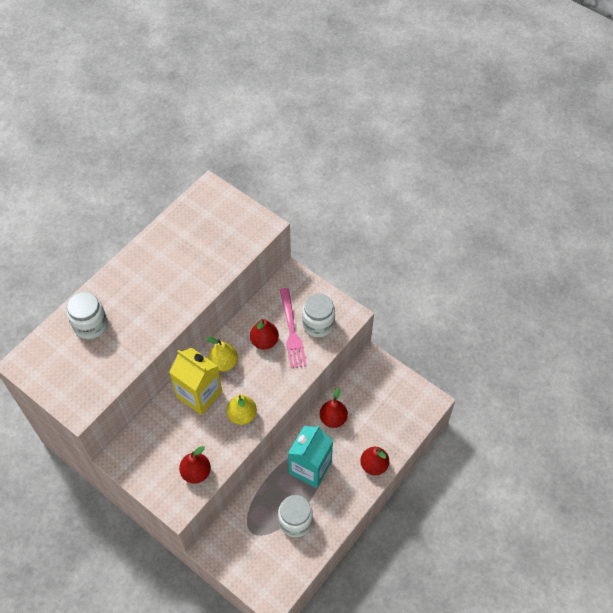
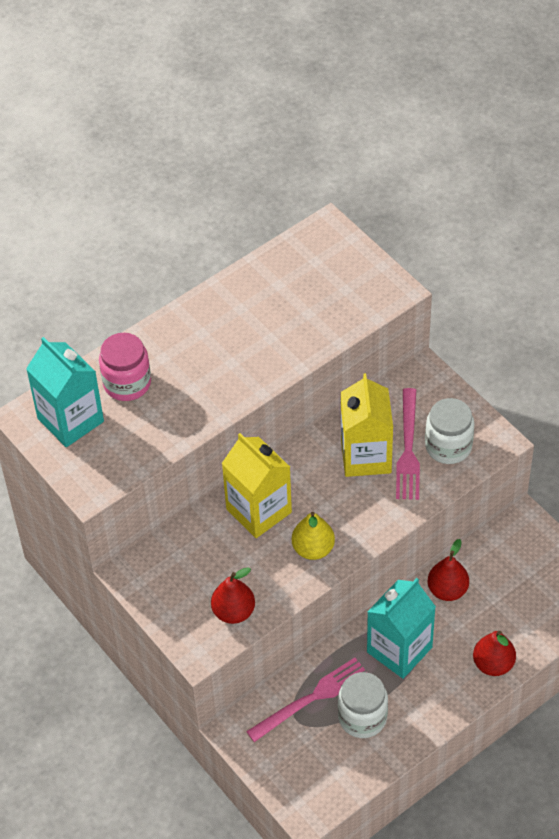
camera: 15 degrees right, 5 degrees down
white jar [67,292,108,339] -> pink jar [99,333,151,401]
yellow pear [206,337,238,372] -> none
red pear [250,319,279,349] -> yellow carton [341,373,393,477]
none -> turquoise carton [26,337,104,447]
none -> pink fork [246,658,368,742]

